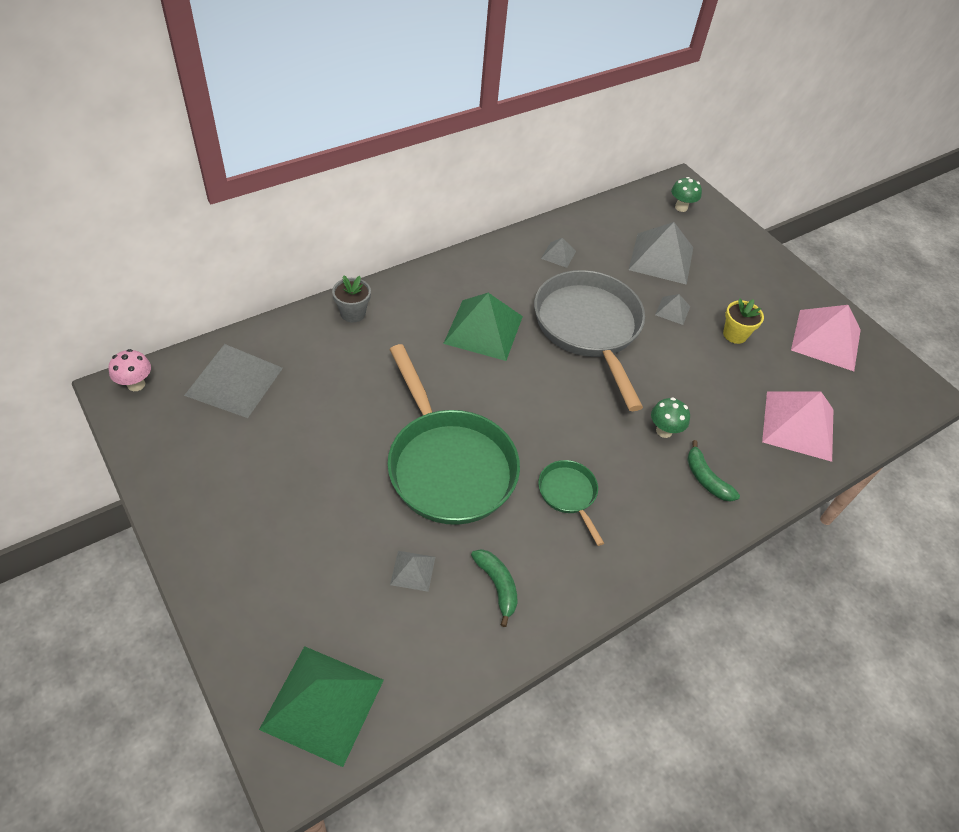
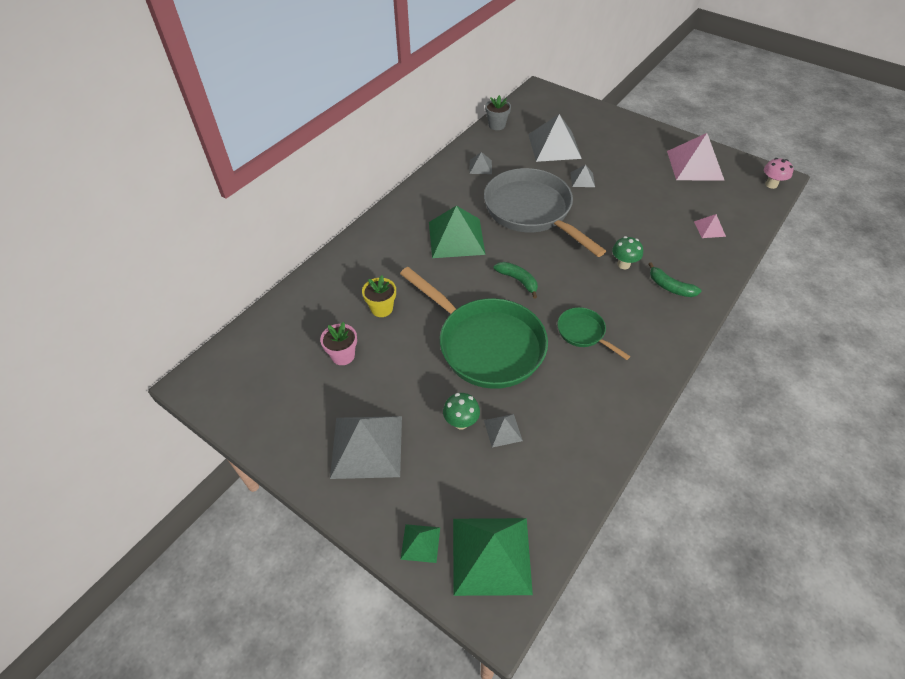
camera: 15 degrees left, 0 degrees up
pink mushroom [109,349,151,391] -> pink mushroom moved to [764,158,793,189]
grey pyramid [184,344,283,418] -> grey pyramid moved to [330,416,402,479]
grey flower pot [332,275,371,323] -> grey flower pot moved to [485,95,511,130]
green banana [471,549,518,627] -> green banana moved to [494,262,538,299]
green mushroom [671,177,702,212] -> green mushroom moved to [443,393,480,429]
yellow flower pot [723,298,764,344] -> yellow flower pot moved to [362,275,396,317]
pink pyramid [762,392,833,462] -> pink pyramid [694,214,726,238], size x0.47
none -> pink flower pot [320,322,357,365]
none -> green pyramid [400,524,440,563]

